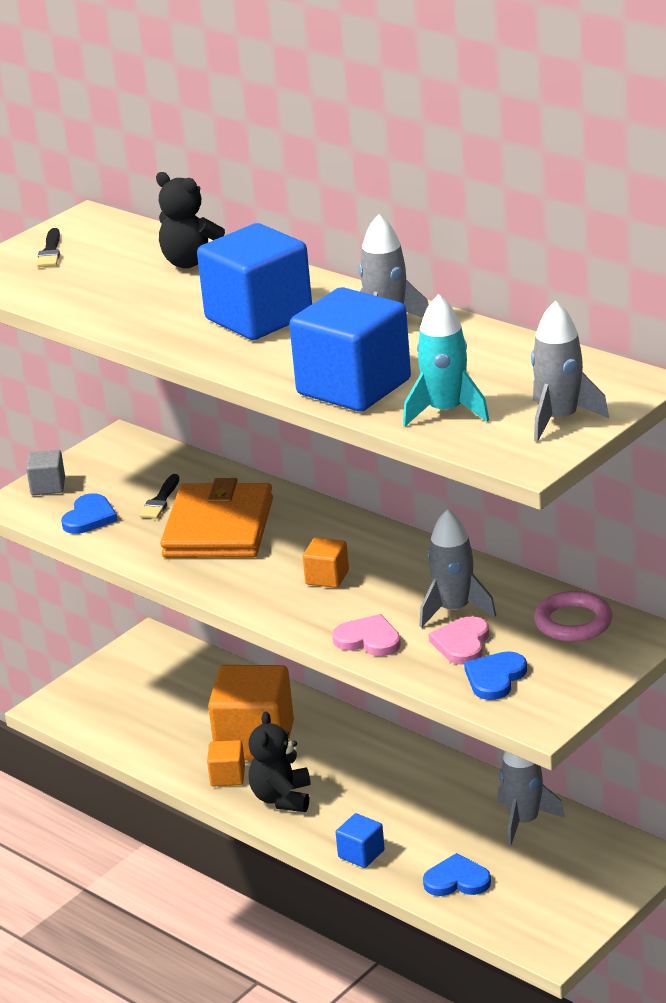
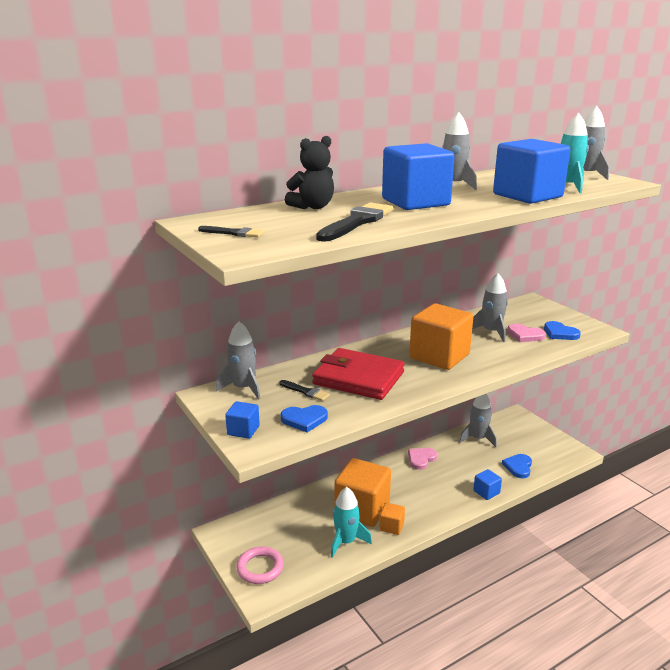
camera: 75 degrees left, 5 degrees down
grey cube [26,450,65,495] -> blue cube [225,401,260,439]
blue heart [61,493,118,534] -> blue heart turned 135 degrees clockwise [281,405,328,432]
orange wallet [160,478,273,558] -> red wallet [312,348,405,400]
black teddy bear [248,711,311,812] -> none
orange cube [303,538,349,588] -> orange cube [409,304,473,370], size x2.17
pink heart [332,614,401,656] -> pink heart moved to [408,448,437,470]
pink ring [534,591,612,641] -> pink ring moved to [236,546,284,584]
none -> grey rocket [216,321,260,400]
none -> black brush [316,202,393,242]
none -> turquoise rocket [331,487,372,558]

